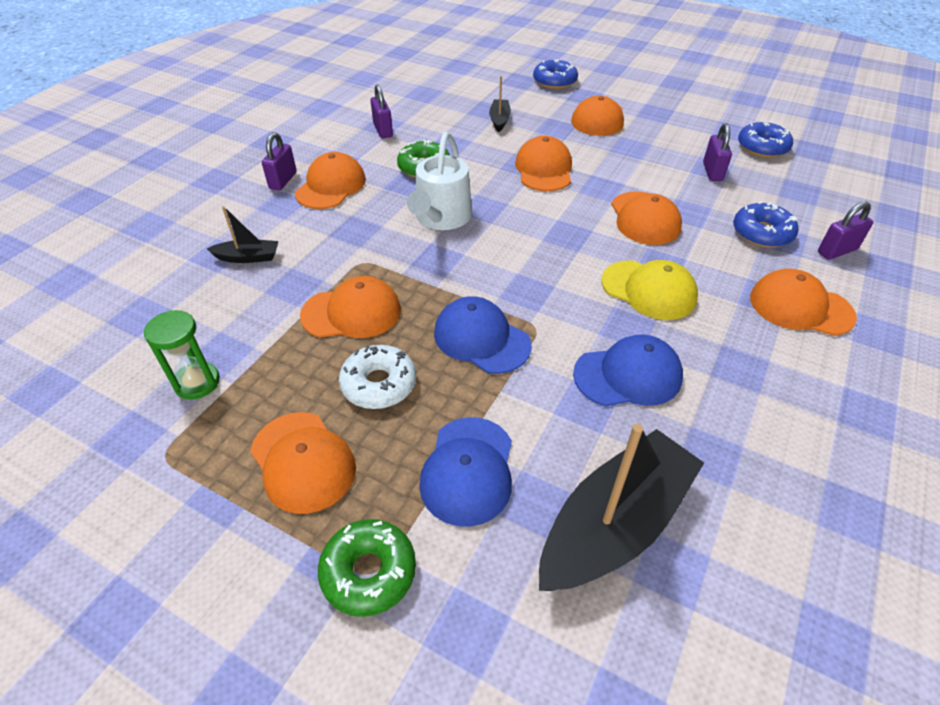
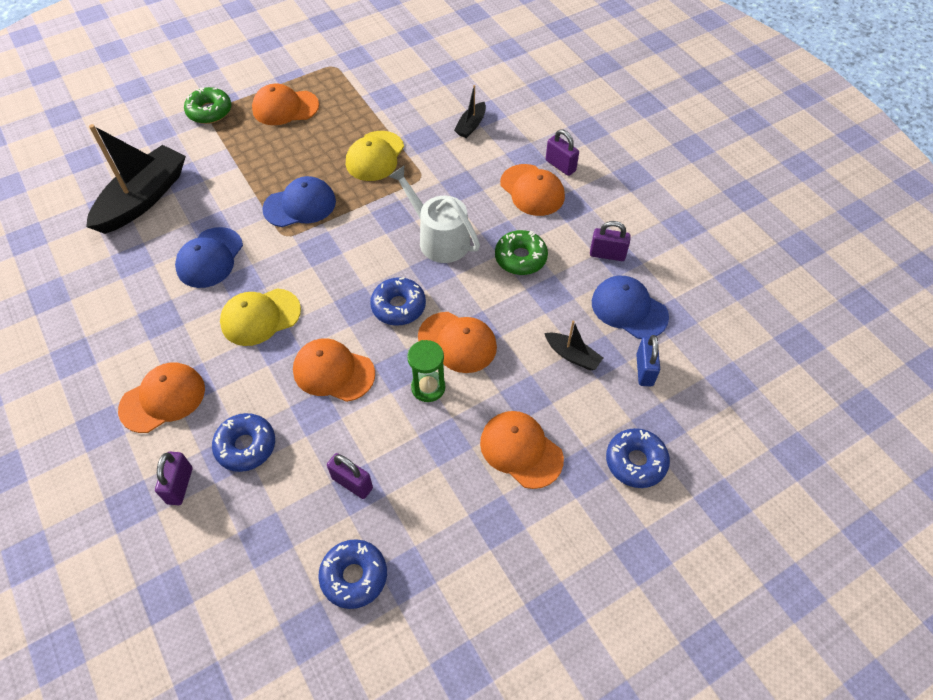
camera: 120 degrees right, 10 degrees up
green hourglass [144,310,220,400] -> green hourglass moved to [407,340,445,402]
orange cap [300,276,401,338] -> yellow cap [346,131,404,181]
white donut [339,345,416,409] -> none
blue cap [419,417,512,527] -> blue cap moved to [592,276,669,339]
black boat [539,424,704,591] -> black boat turned 135 degrees counterclockwise [86,124,186,234]
none -> blue donut [370,277,426,326]
none -> blue padlock [636,335,660,386]

